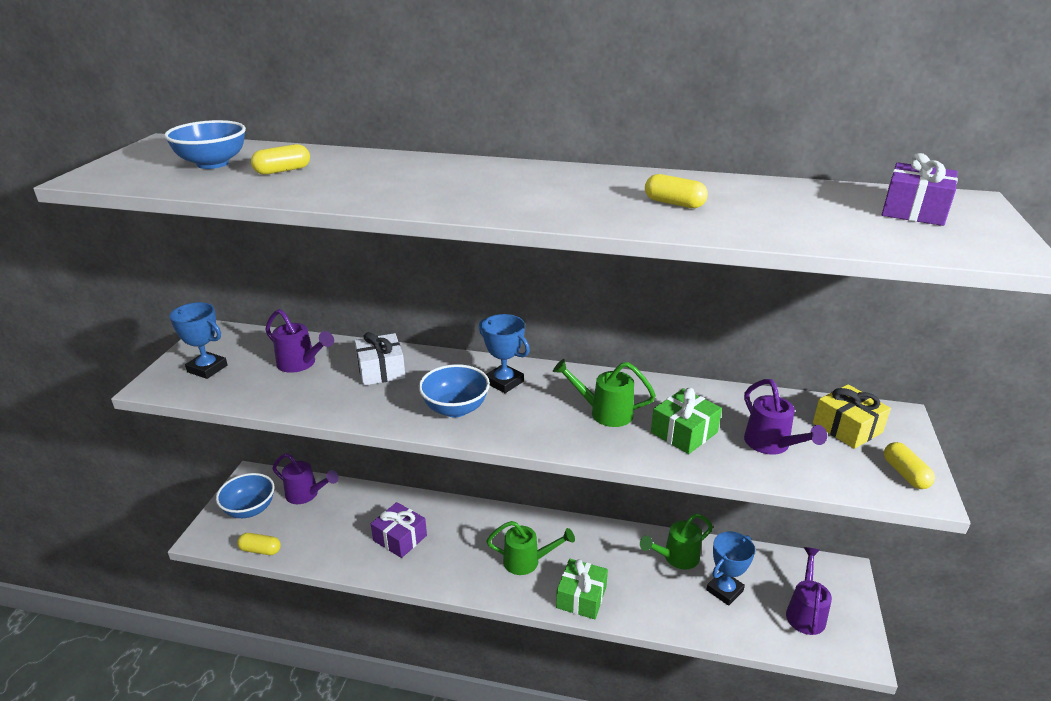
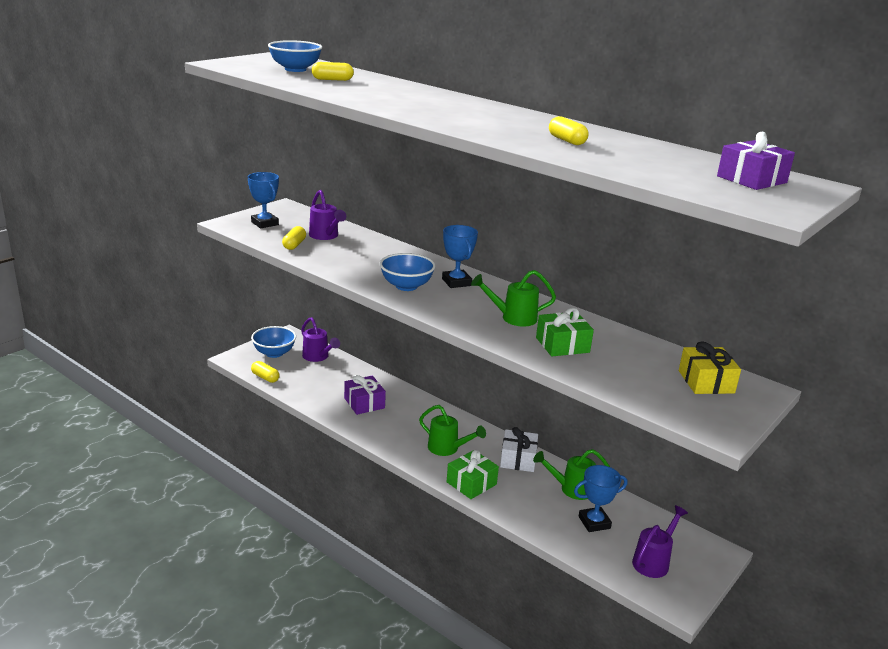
camera: 25 degrees right, 5 degrees down
white gift [354,332,406,386] -> white gift moved to [500,427,538,472]
green watering can [553,359,656,427] -> green watering can turned 45 degrees counterclockwise [471,270,556,327]
purple watering can [744,379,827,455] -> none
yellow capsule [884,442,935,489] -> yellow capsule moved to [282,226,306,250]

